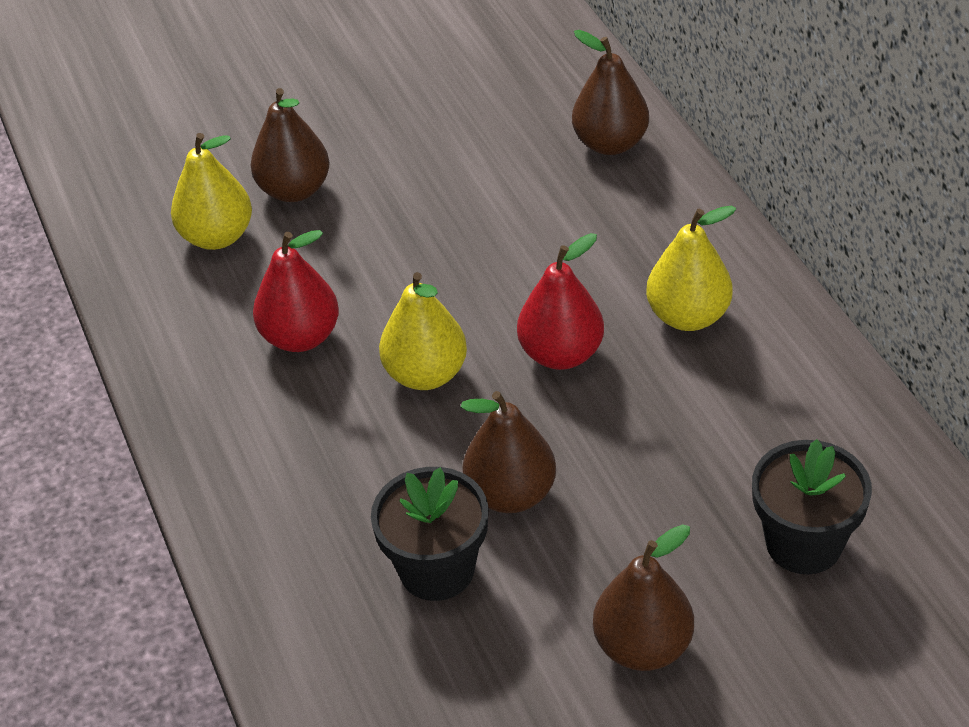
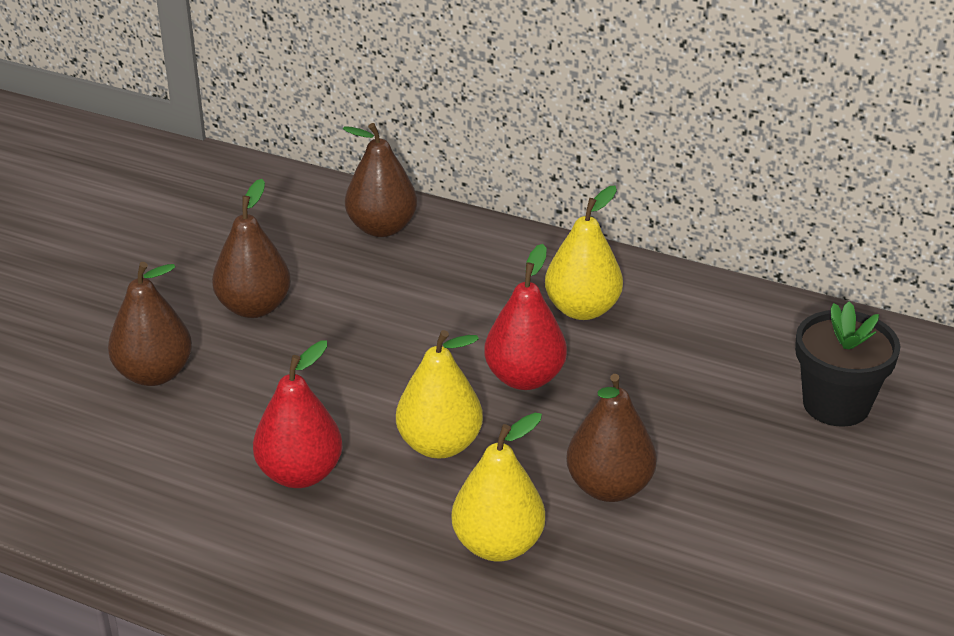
camera: 45 degrees left, 10 degrees down
yellow pear [171,133,252,250] -> yellow pear moved to [451,413,545,562]
black flower pot [371,467,489,601] -> none
brown pear [593,524,694,671] -> brown pear moved to [212,179,291,318]

